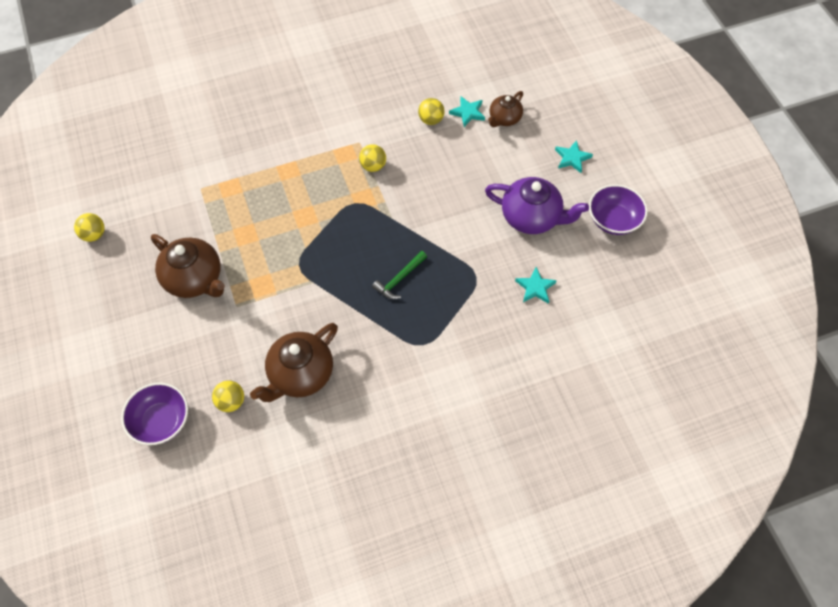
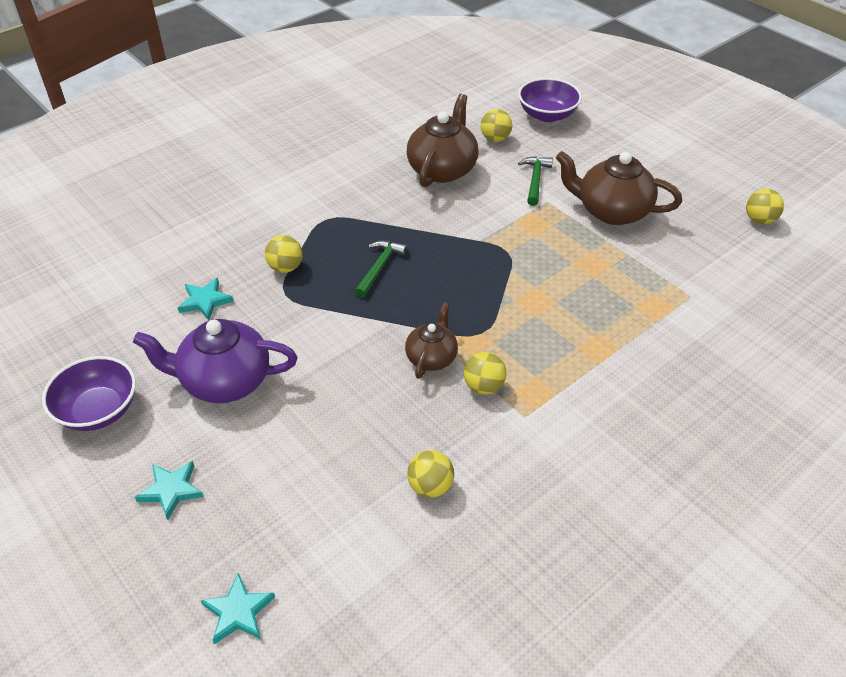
camera: 160 degrees right, 15 degrees down
turquoise star [449,96,485,127] -> turquoise star moved to [201,573,275,645]
brown teapot [488,91,523,127] -> brown teapot moved to [405,302,458,379]
none -> yellow ball [265,235,303,273]
none -> green hammer [518,156,553,206]

